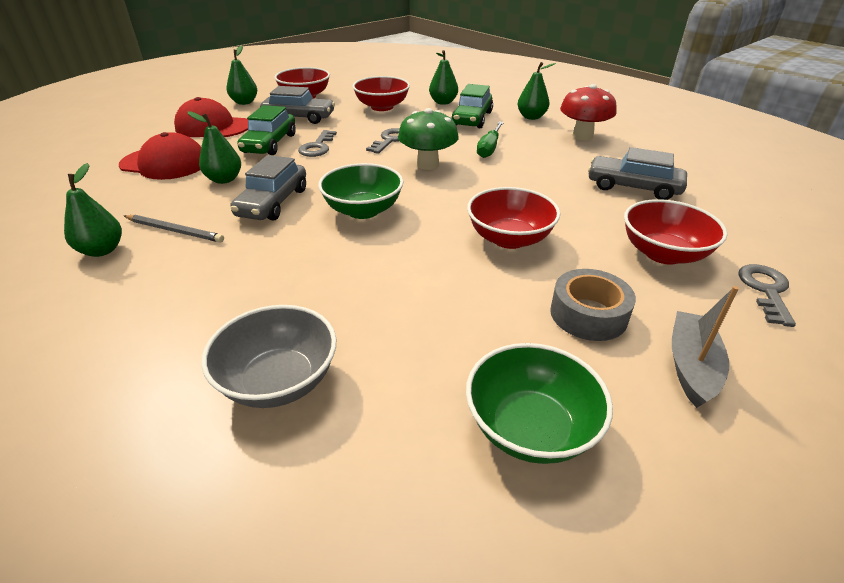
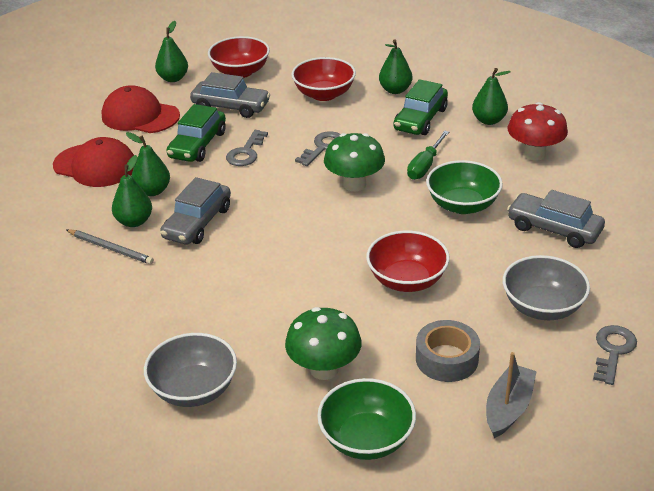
camera: 10 degrees right, 0 degrees up
green pear [64,163,122,257] -> green pear moved to [112,155,152,227]
green bowl [318,163,403,219] -> green bowl moved to [426,160,503,214]
red bowl [624,199,727,265] -> grey bowl [503,255,590,320]
none -> green mushroom [285,307,362,380]

